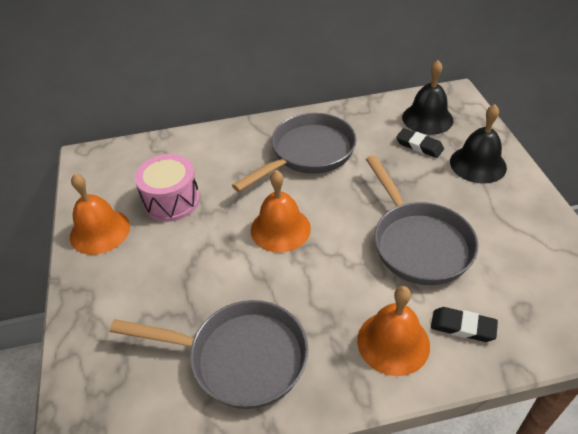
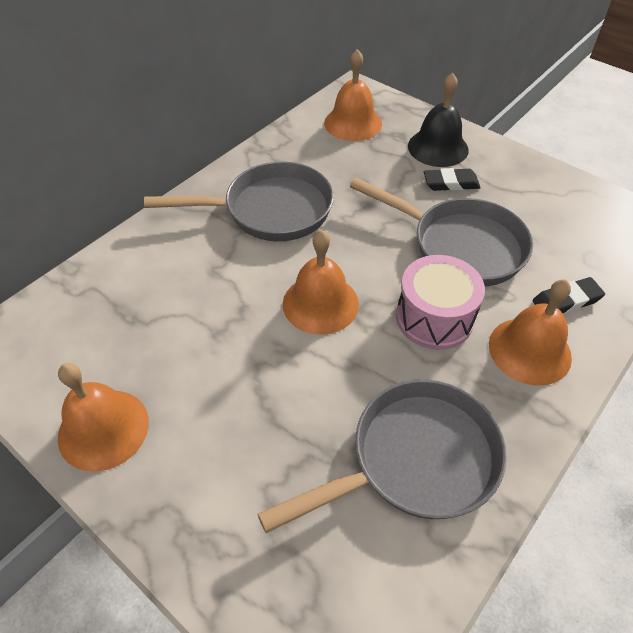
camera: 40 degrees left, 5 degrees up
pink drum [135,154,200,222] -> pink drum moved to [396,255,485,350]
grey pan [232,113,356,192] -> grey pan turned 75 degrees clockwise [144,162,334,241]
black eraser [396,128,444,158] -> black eraser moved to [424,168,481,191]
black bell [402,60,453,135] -> orange bell [324,49,382,141]

